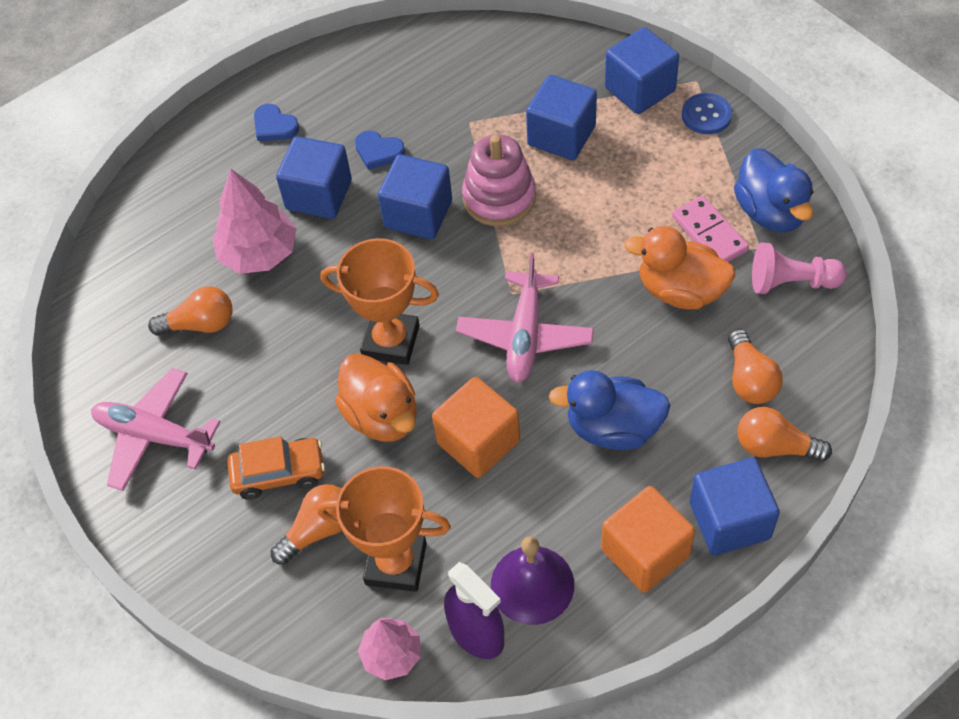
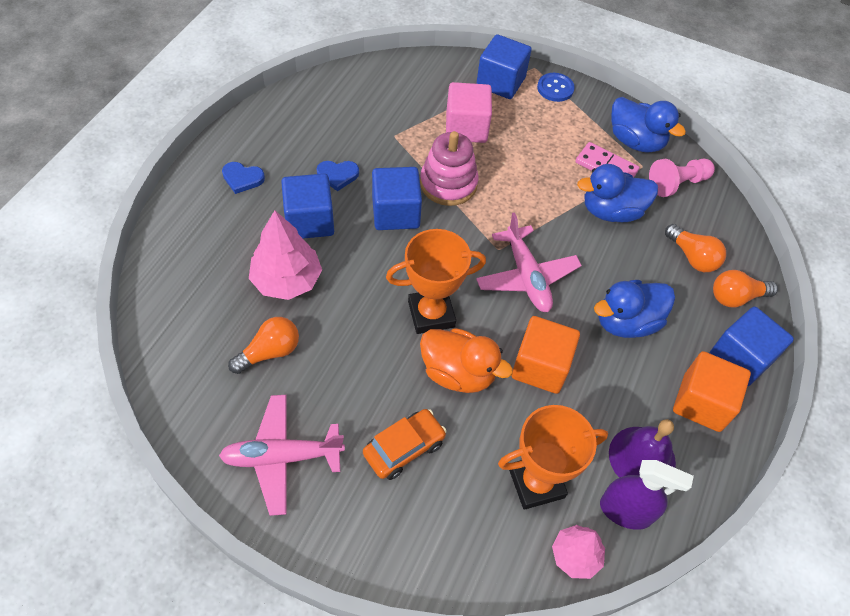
camera: 35 degrees left, 0 degrees up
orange light bulb [271,484,342,565] -> none
blue cube [526,75,597,160] -> pink cube [446,82,492,143]
orange duck [624,226,735,310] -> blue duck [577,164,658,222]

